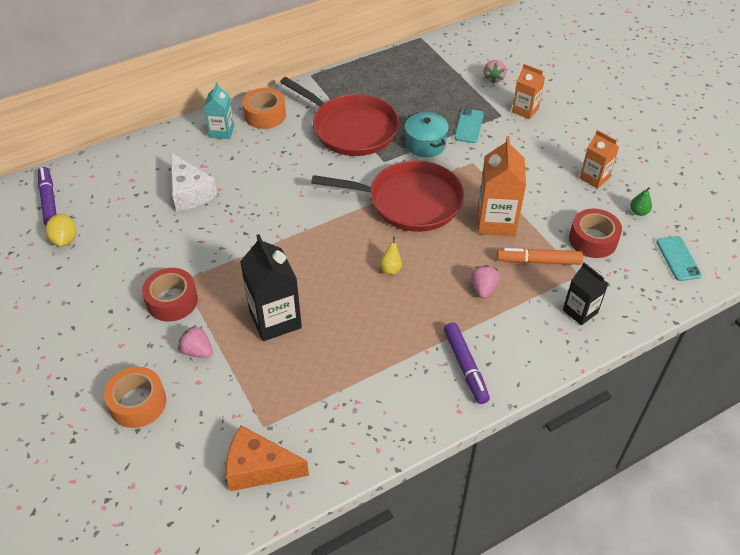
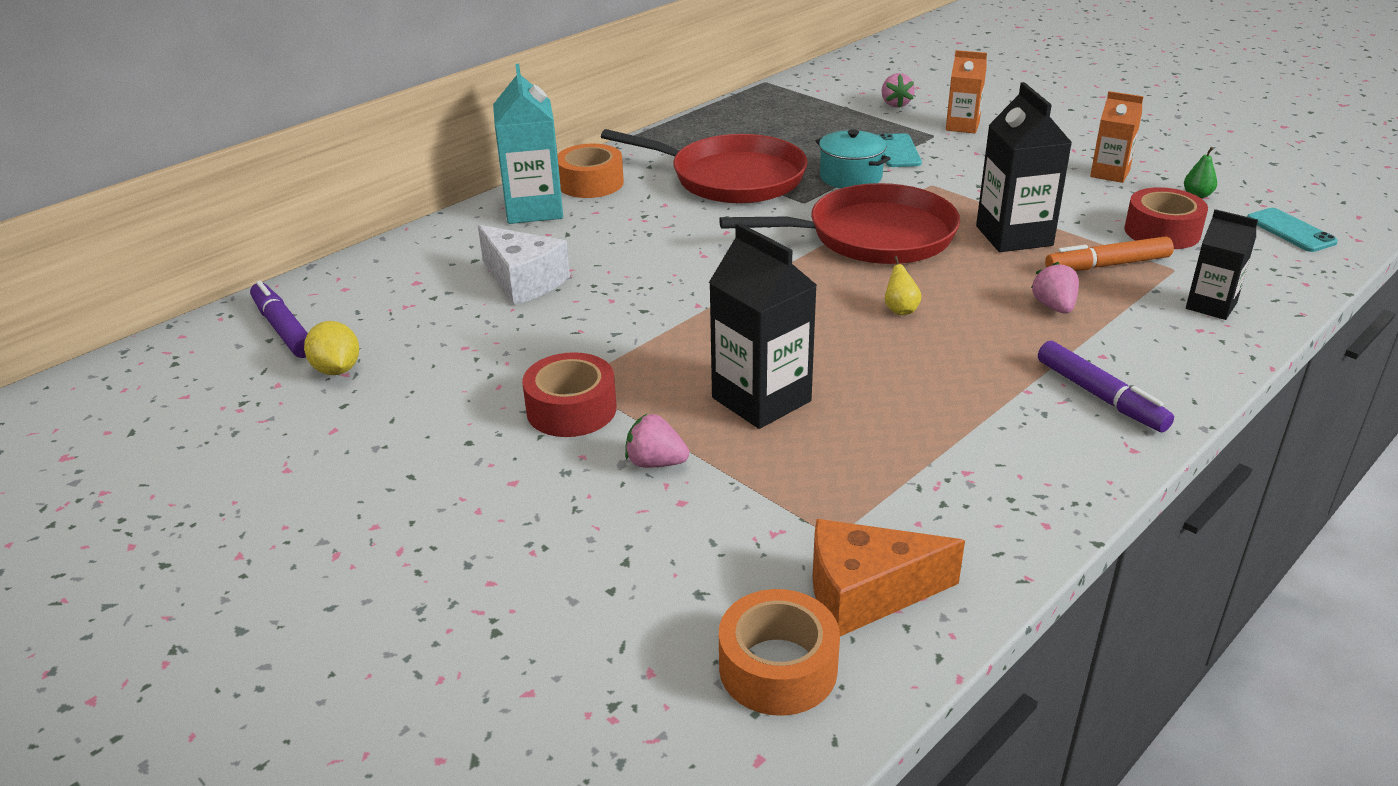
camera: 15 degrees left, 15 degrees down
orange tape [104,367,166,428] -> orange tape moved to [719,589,840,716]
turquoise carton [204,82,234,139] -> turquoise carton [493,64,563,224], size x1.63
orange carton [478,136,526,236] -> black carton [976,82,1072,252]

